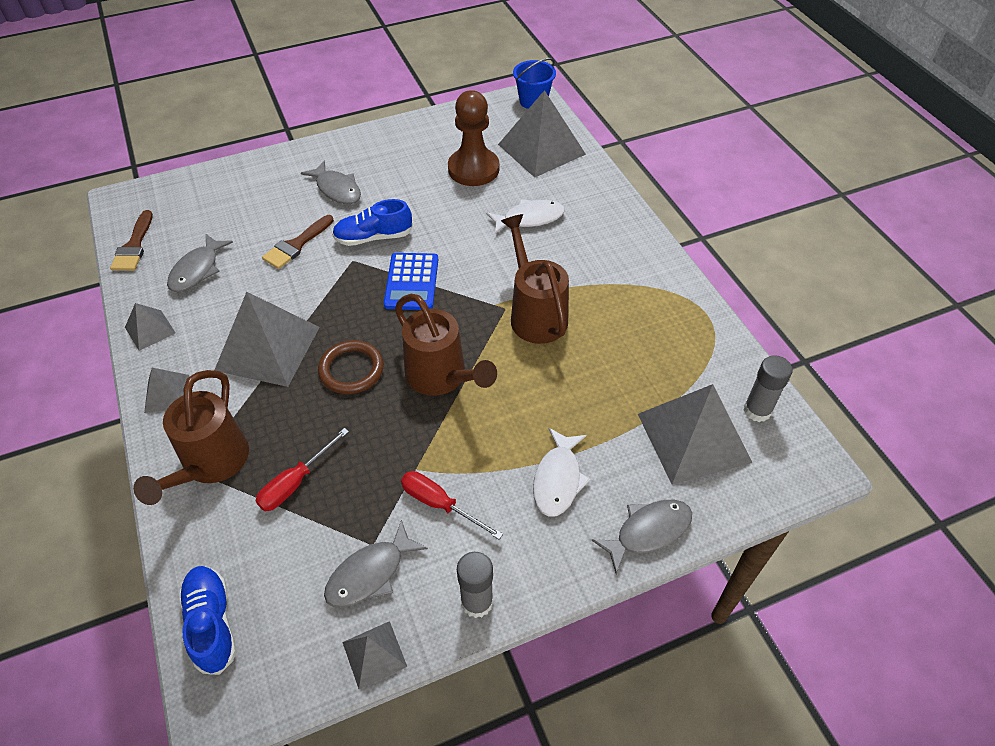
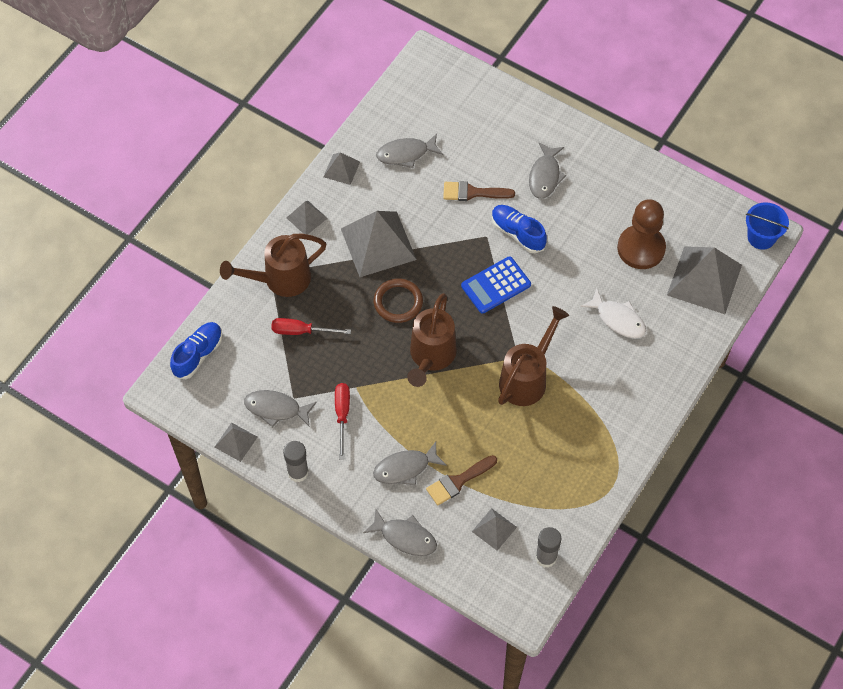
camera: 55 degrees right, 10 degrees up
brown brush [110,210,153,271] -> brown brush moved to [426,455,497,505]
white fish [533,428,590,517] -> grey fish [373,442,447,486]
grey pyramid [638,384,753,485] -> grey pyramid [472,508,517,551], size x0.50

